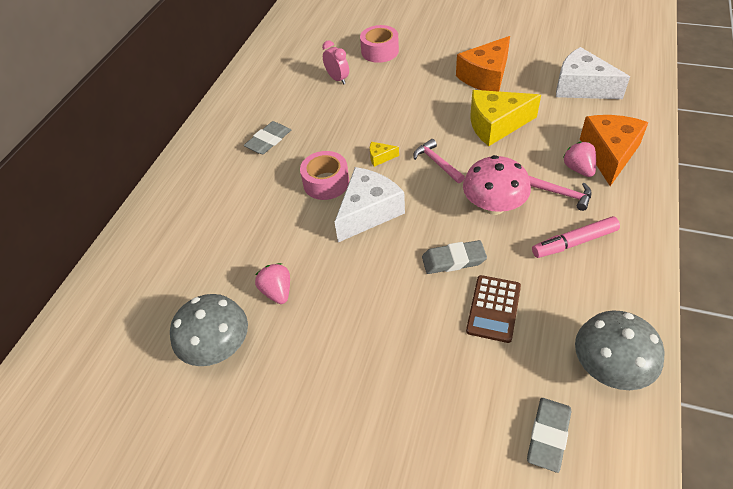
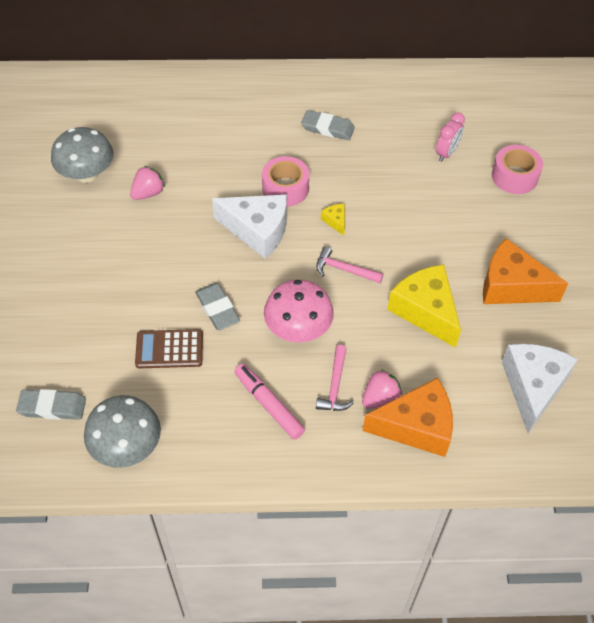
camera: 65 degrees right, 5 degrees up
pink hammer [413,139,465,183] -> pink hammer turned 105 degrees counterclockwise [316,246,383,283]

